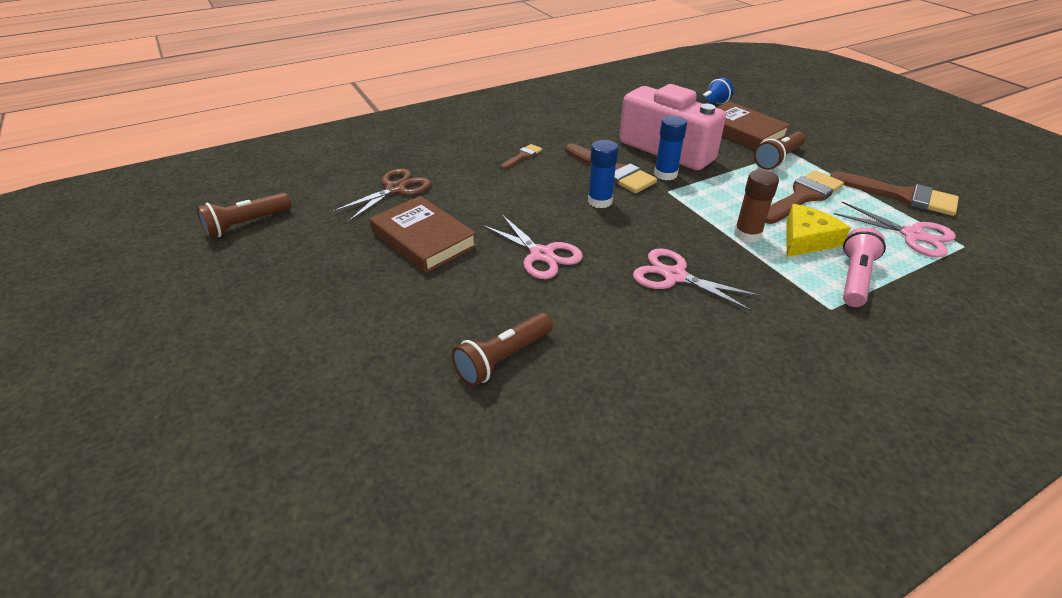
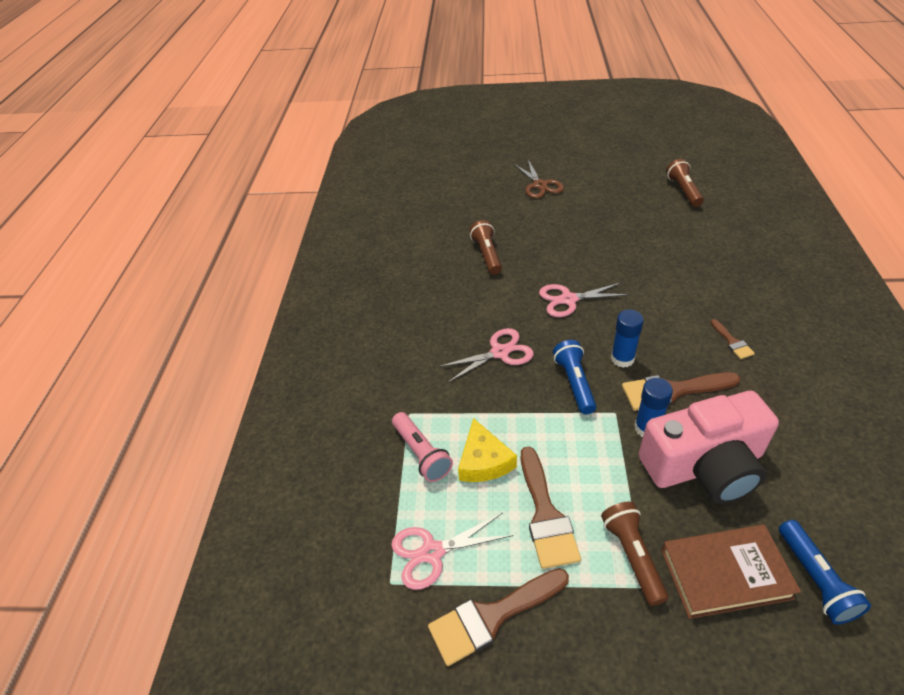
camera: 125 degrees right, 5 degrees up
brown scissors [333,168,431,222] -> brown scissors moved to [513,160,564,198]
brown book [369,196,477,273] -> none
brown glue stick [734,170,779,242] -> none
none -> blue flashlight [553,340,596,414]

